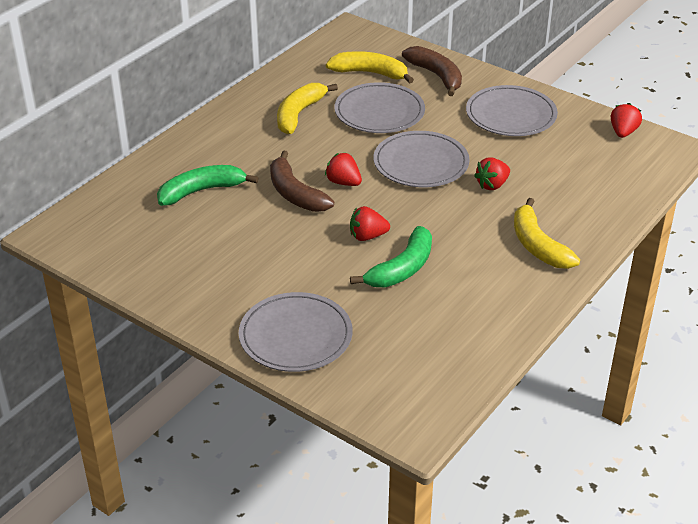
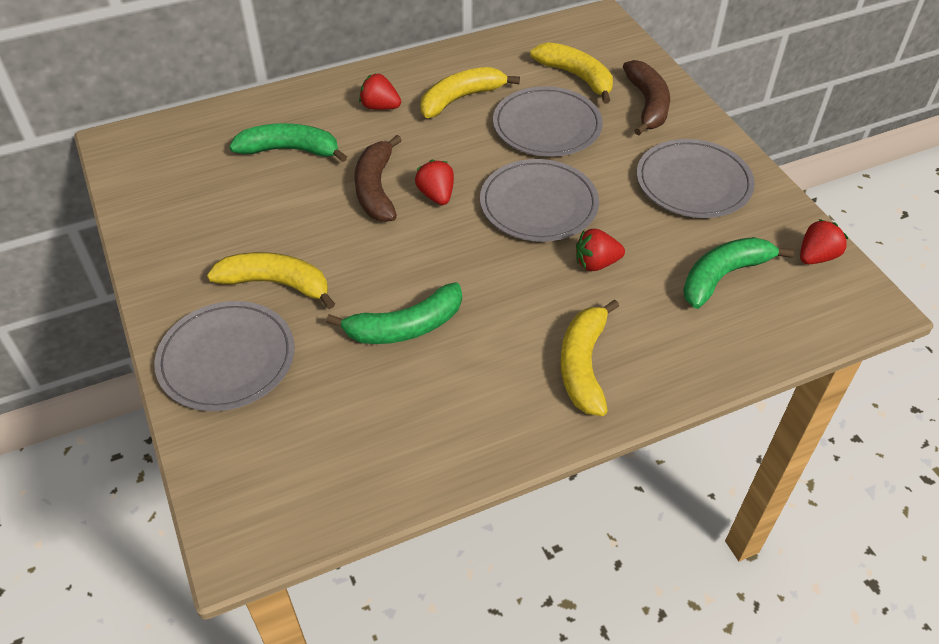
camera: 30 degrees right, 10 degrees up
red strawberry [350,206,390,241] -> red strawberry moved to [359,73,401,110]
none -> yellow banana [207,252,335,309]
none -> green banana [683,237,794,309]

